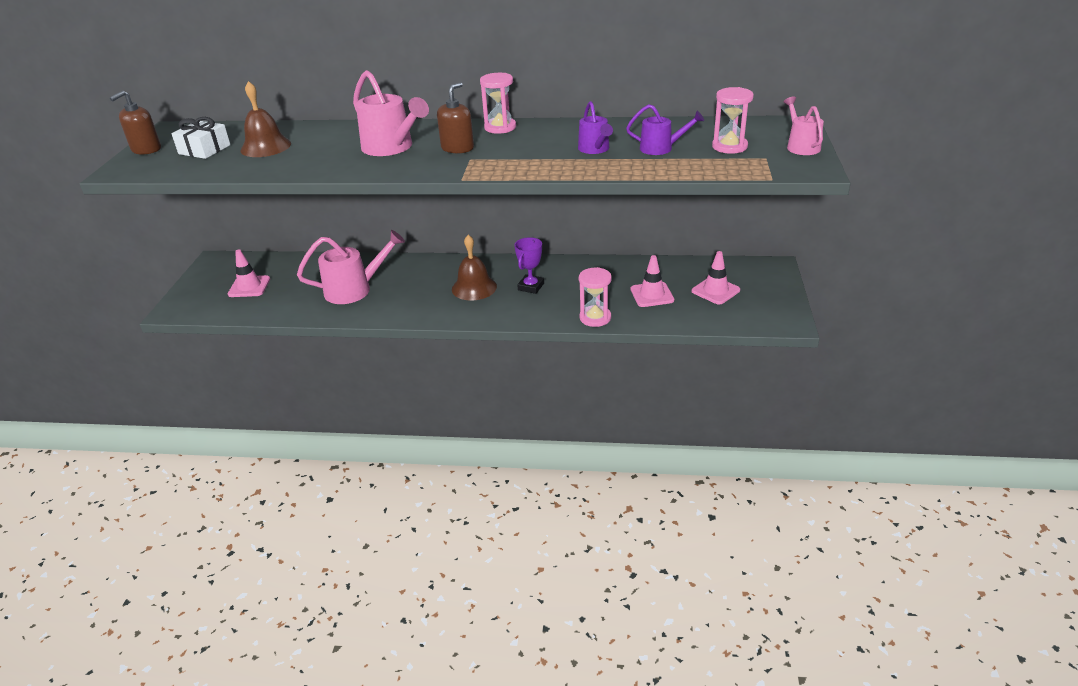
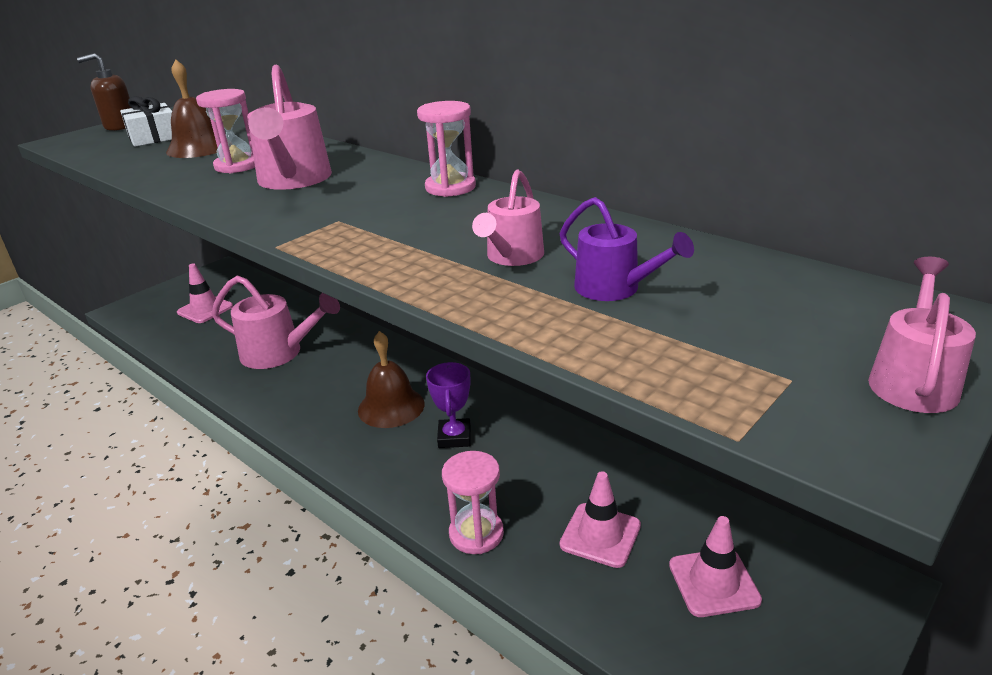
camera: 35 degrees right, 5 degrees down
brown soap dispenser [437,82,474,153] -> none
purple trophy [514,237,544,294] -> purple trophy turned 60 degrees counterclockwise [426,362,471,448]
purple watering can [578,101,613,154] -> pink watering can [472,170,544,266]
pink hourglass [712,87,754,154] -> pink hourglass moved to [196,89,255,173]

